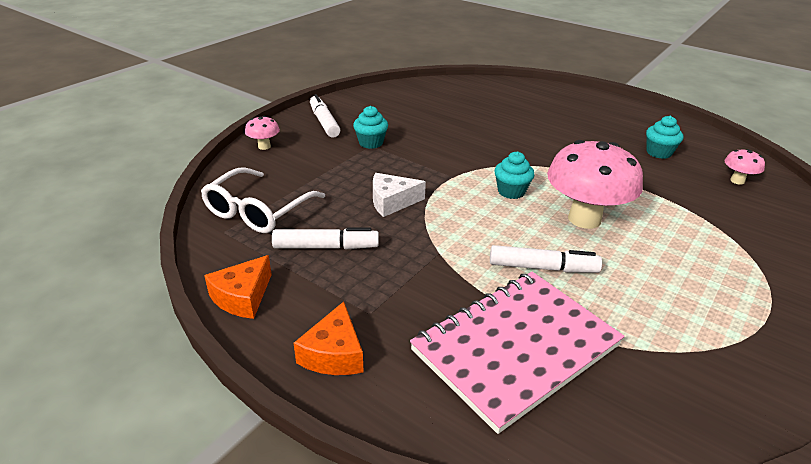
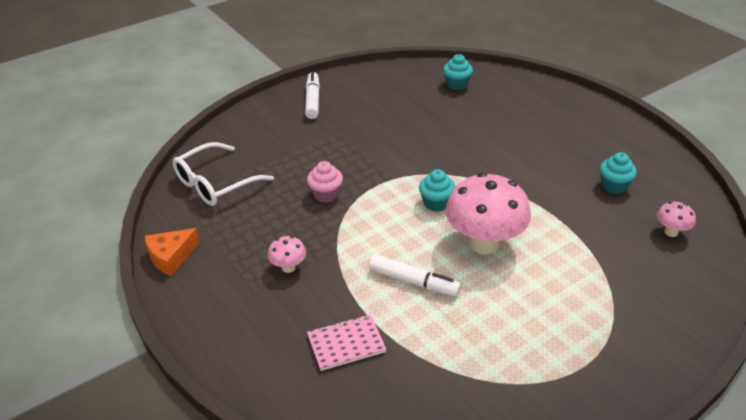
camera: 20 degrees right, 5 degrees up
pink mushroom [245,116,280,150] -> pink mushroom moved to [268,236,306,273]
white marker [272,228,379,249] -> none
orange cheese [293,302,363,375] -> none
turquoise cupcake [353,106,388,149] -> turquoise cupcake moved to [443,54,473,90]
white cheese [373,173,426,217] -> pink cupcake [307,161,343,203]
pink notebook [410,272,625,434] -> pink notebook [307,314,387,371], size x0.48

